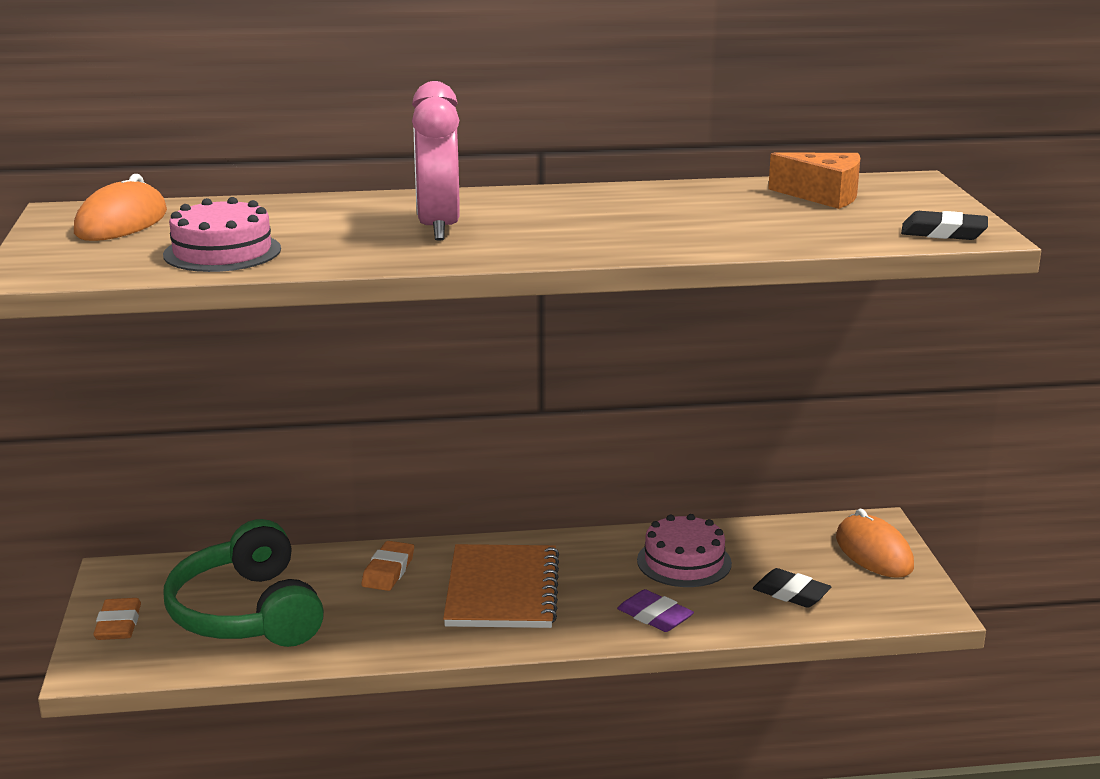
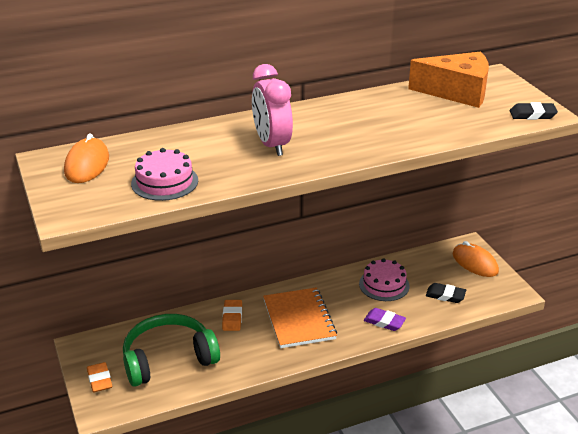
camera: 15 degrees left, 10 degrees up
green headphones [163,519,324,647] -> green headphones turned 105 degrees clockwise [123,314,220,387]
orange cheese [768,153,860,209] -> orange cheese [408,52,489,108], size x1.58

